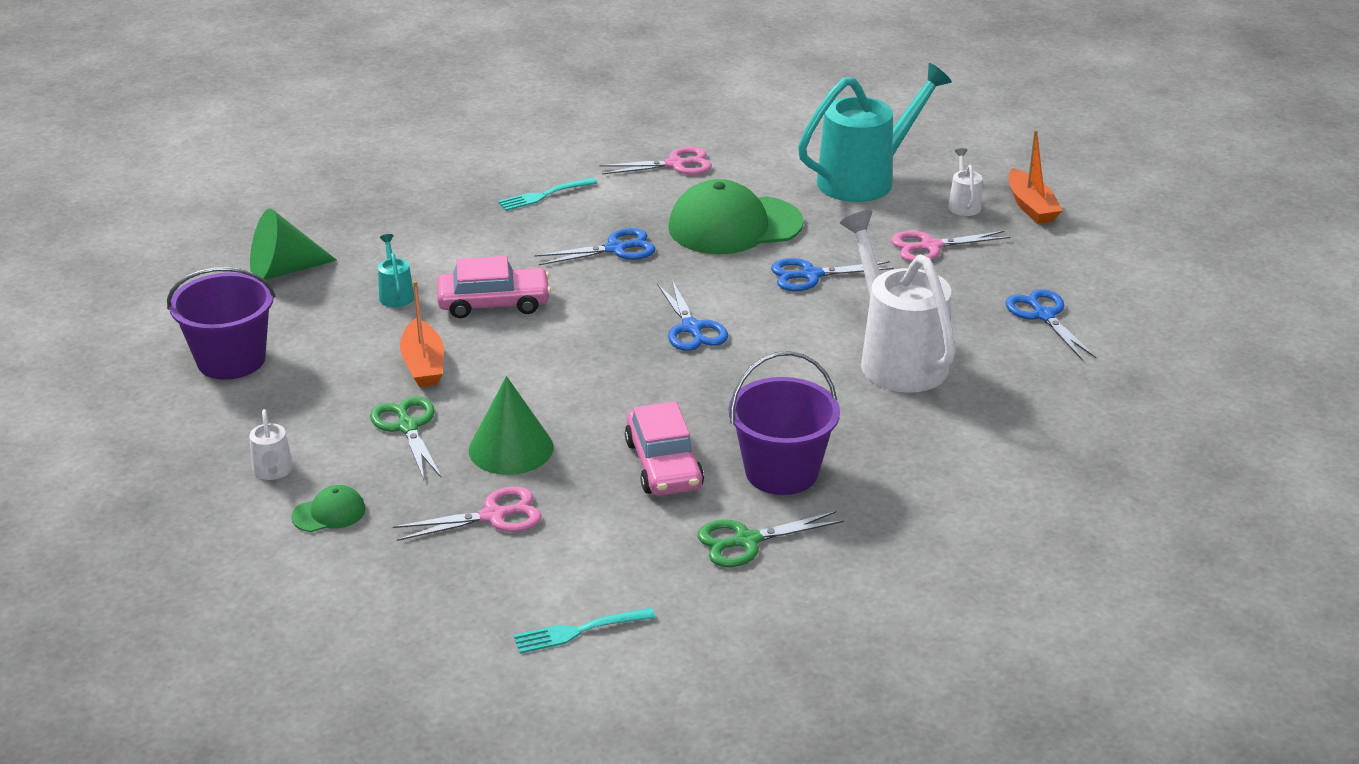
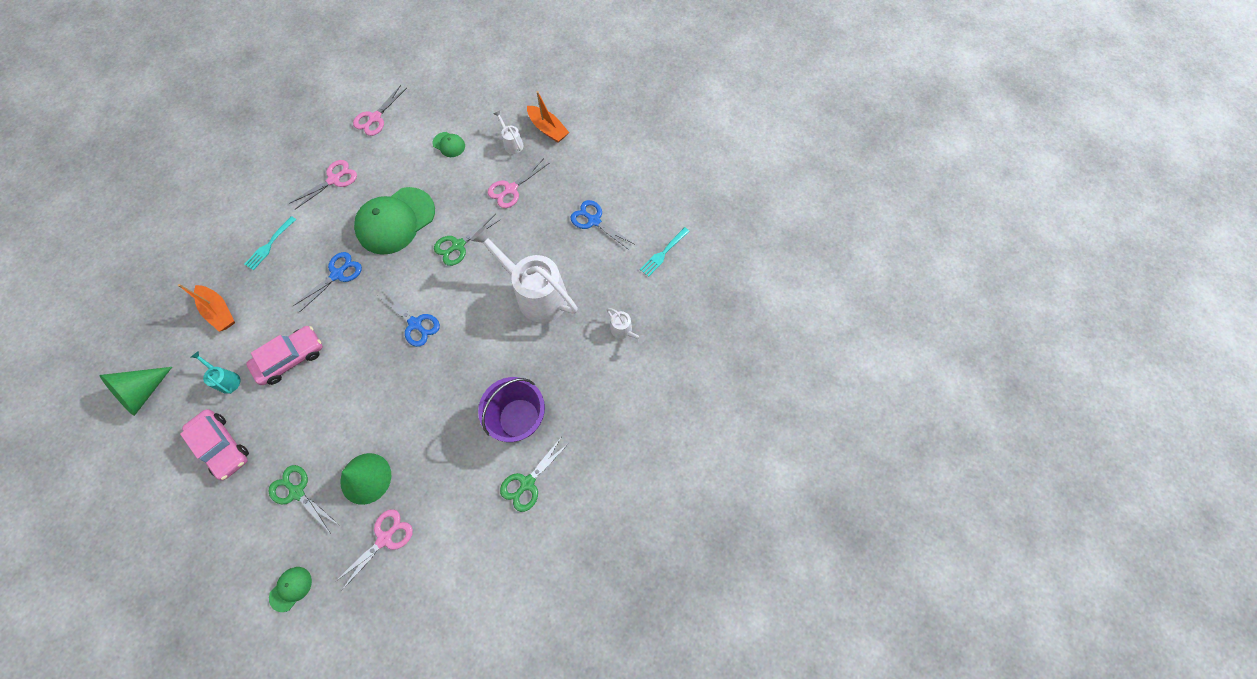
camera: 30 degrees left, 35 degrees up
purple bucket [167,267,276,380] -> none
white watering can [249,409,293,480] -> white watering can moved to [606,308,646,343]
orange boat [400,281,444,387] -> orange boat moved to [178,284,235,332]
turquoise fork [514,608,656,654] -> turquoise fork moved to [640,227,690,277]
pink car [625,401,704,496] -> pink car moved to [180,409,249,480]
blue scissors [771,258,894,291] -> green scissors [434,214,501,266]
turquoise watering can [798,63,952,202] -> green cap [433,132,465,157]
none -> pink scissors [353,85,407,136]

